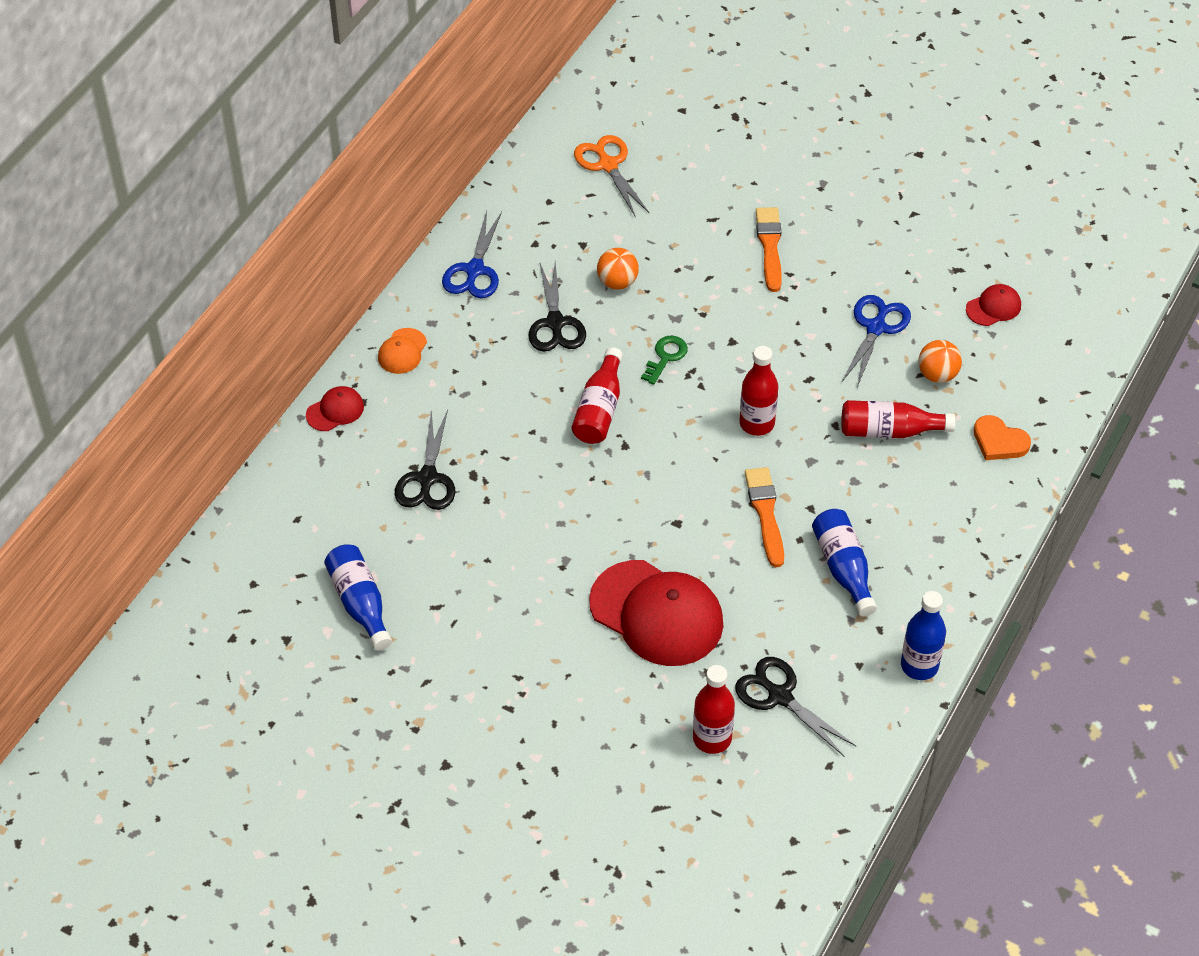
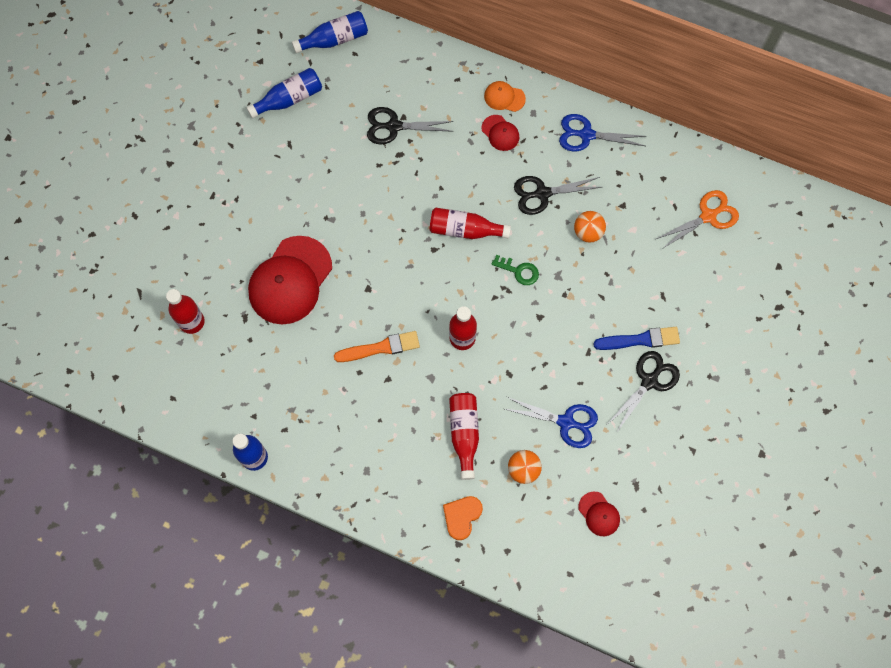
camera: 85 degrees right, 20 degrees up
red cap [306,386,364,431] -> red cap moved to [481,115,519,151]
black scissors [735,657,856,757] -> black scissors moved to [609,351,680,432]
orange brush [756,207,782,292] -> blue brush [593,327,680,350]
blue bottle [812,509,877,616] -> blue bottle moved to [292,11,368,53]

